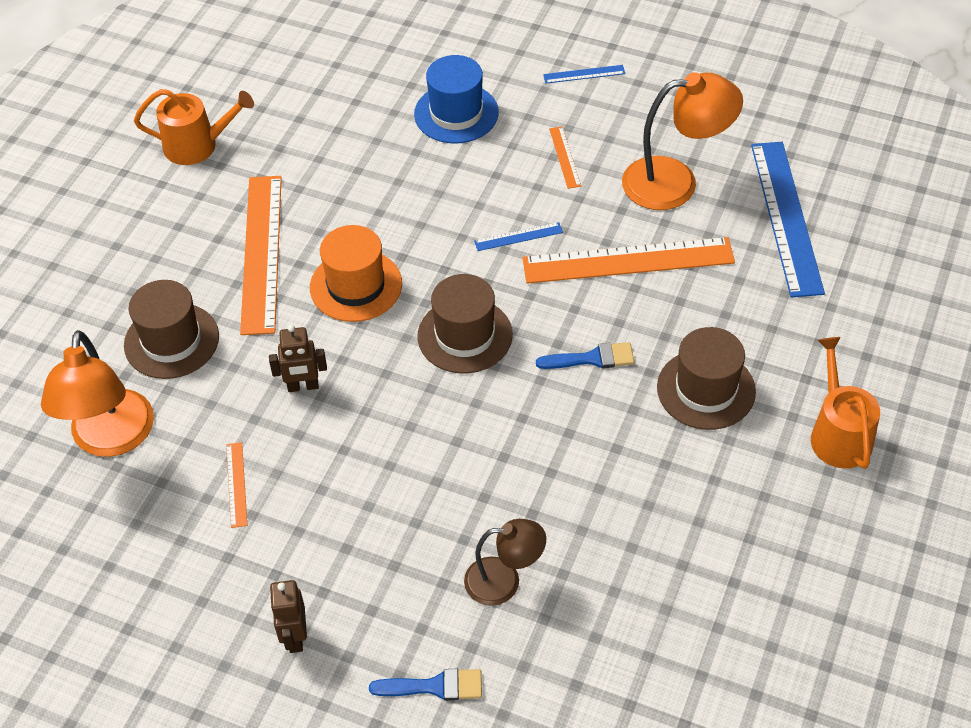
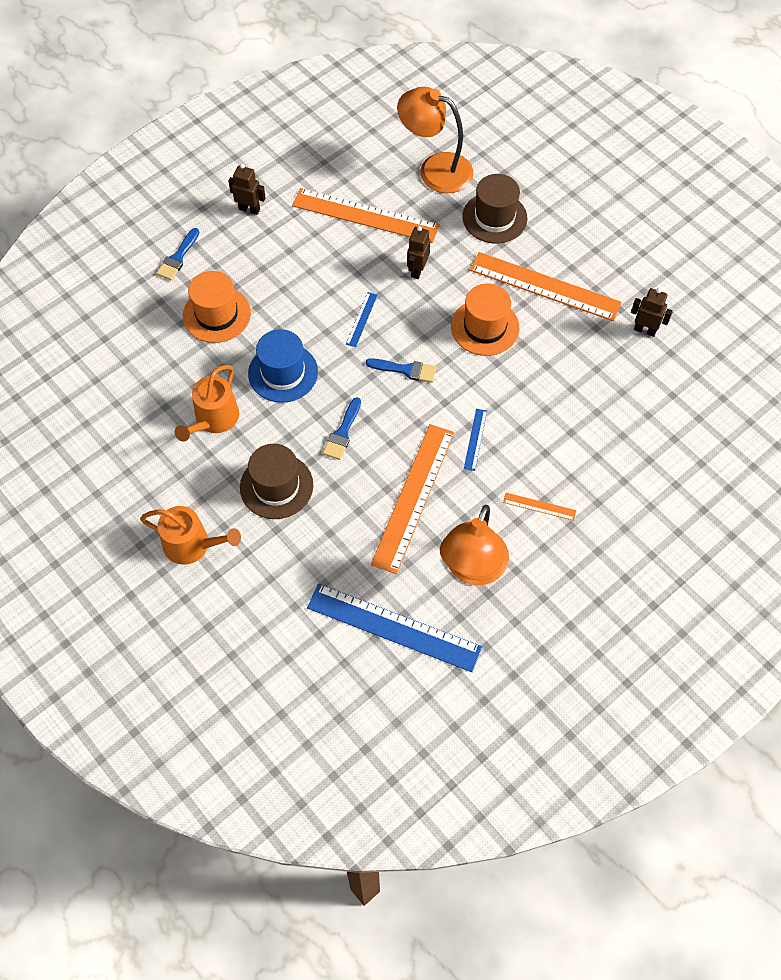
camera: 115 degrees right, 10 degrees up
orange watering can [134,89,254,165] -> orange watering can moved to [175,365,239,442]
orange ruler [226,442,247,528] -> orange ruler [292,188,440,243], size x2.33
blue hat [414,55,499,143] -> blue hat moved to [248,329,318,403]
brown hat [417,274,512,374] -> blue brush [366,358,437,383]
brown lamp [464,519,546,606] -> orange hat [183,271,251,343]
blue ruler [543,65,625,84] -> blue ruler moved to [346,292,377,347]
none -> brown robot [631,288,673,337]

